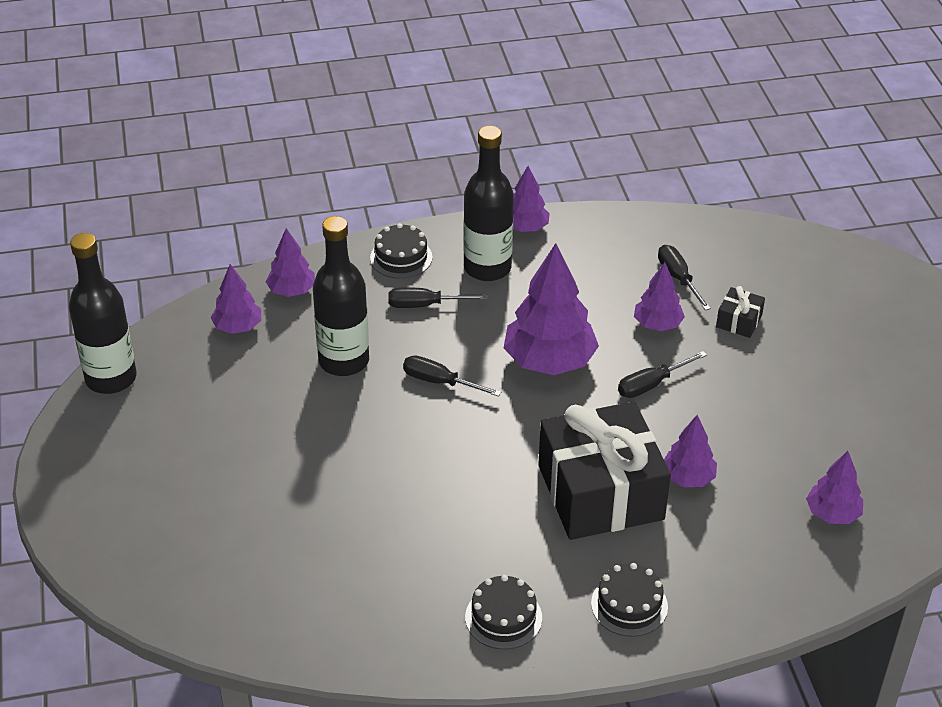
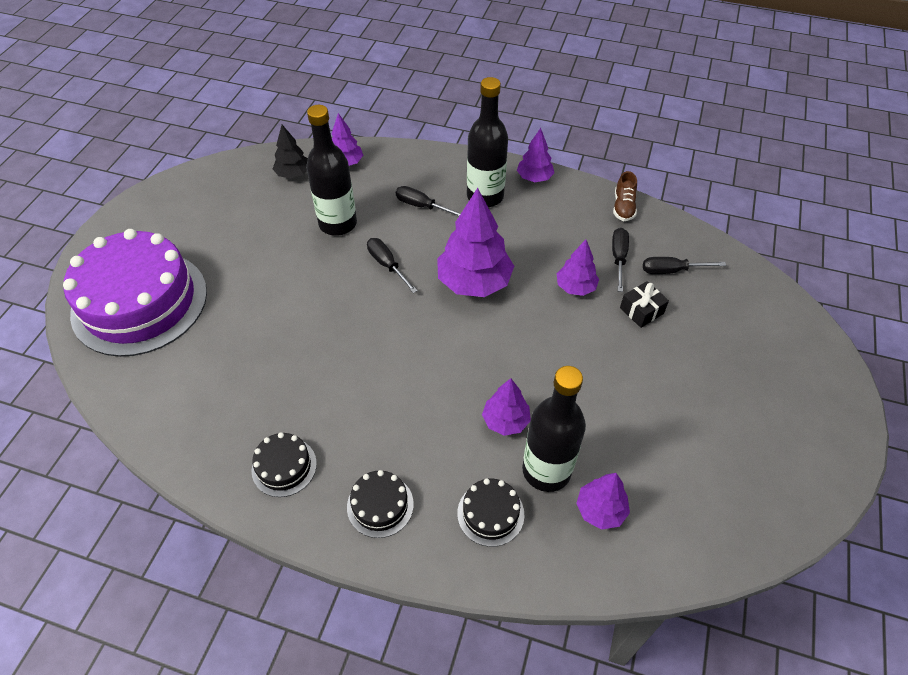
camera: 30 degrees right, 10 degrees up
black bottle [69,233,136,394] -> black bottle moved to [522,366,586,492]
purple tree [210,264,261,334] -> black tree [273,125,308,178]
black cake [370,223,432,279] -> black cake moved to [457,479,524,547]
black gift [538,401,671,540] -> none
black screwdriver [618,351,707,398] -> black screwdriver moved to [643,257,726,274]
none -> purple cake [63,229,207,357]
none -> brown shoe [613,171,637,221]

